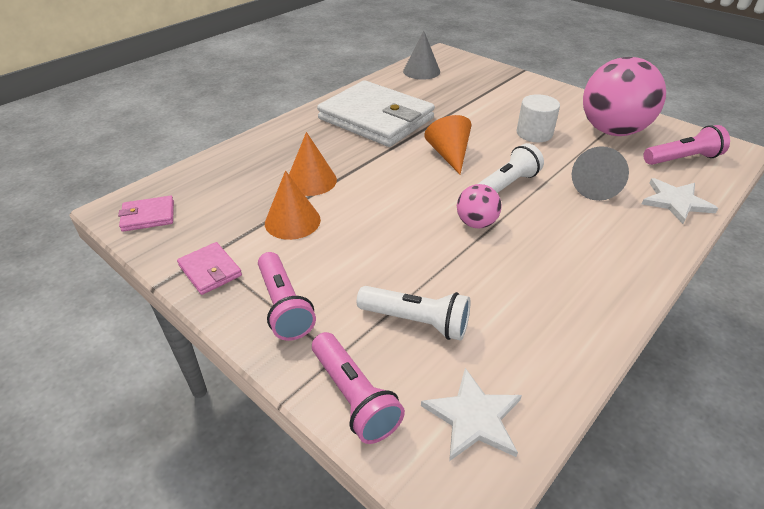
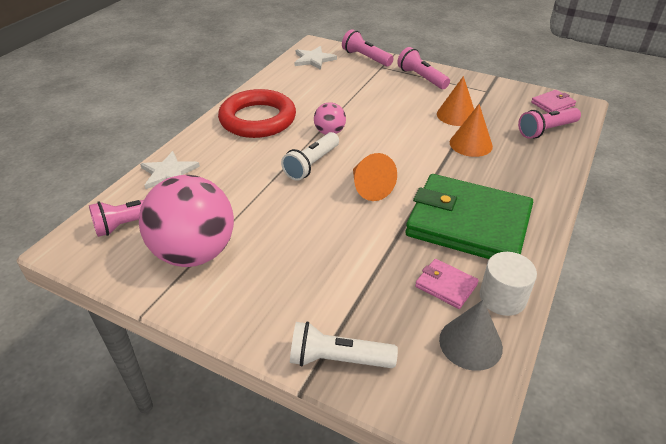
camera: 165 degrees right, 0 degrees up
pink wallet [177,242,242,295] -> pink wallet moved to [415,259,479,309]
white wallet [317,80,435,147] -> green wallet [405,174,533,259]
white flashlight [356,286,470,341] -> white flashlight moved to [290,322,398,368]
white cylinder [517,94,560,142] -> white cylinder moved to [480,252,537,316]
grey cone [572,146,629,201] -> none
none -> red ring [218,89,296,138]
none -> pink flashlight [518,108,581,139]

